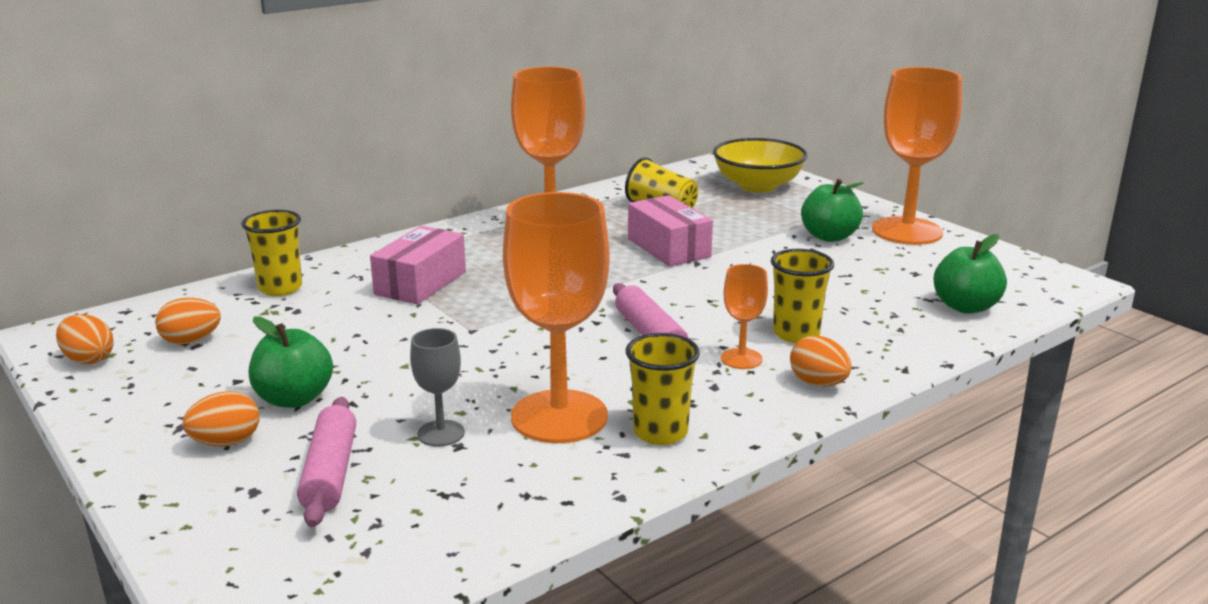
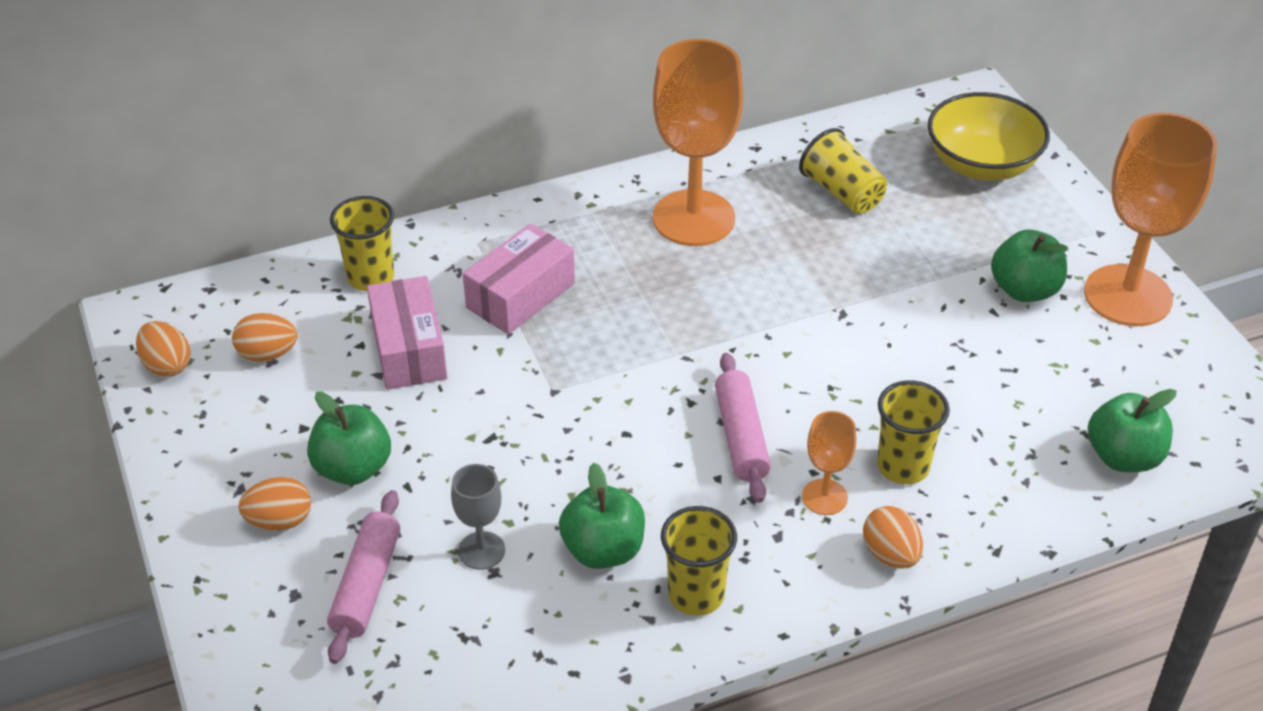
camera: 15 degrees right, 20 degrees up
orange goblet [503,192,610,443] -> green apple [559,463,645,569]
pink box [628,195,713,266] -> pink box moved to [367,276,447,390]

